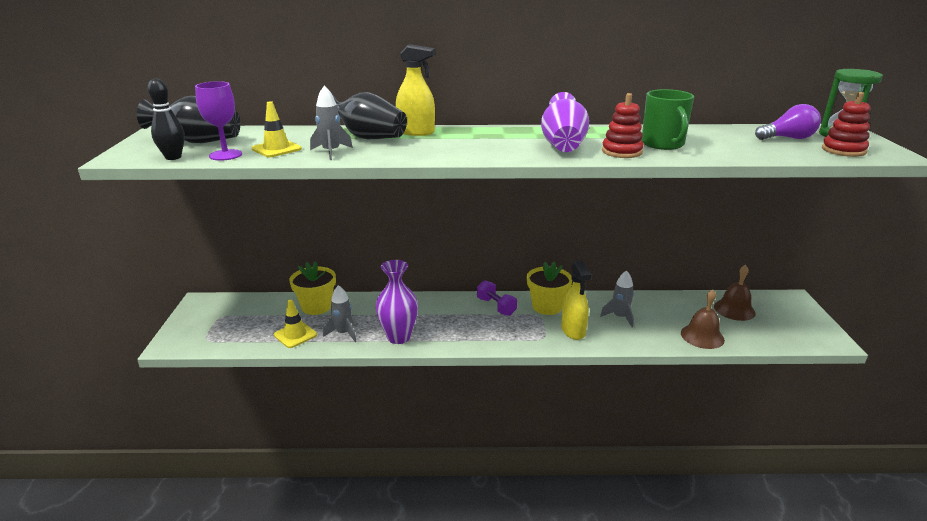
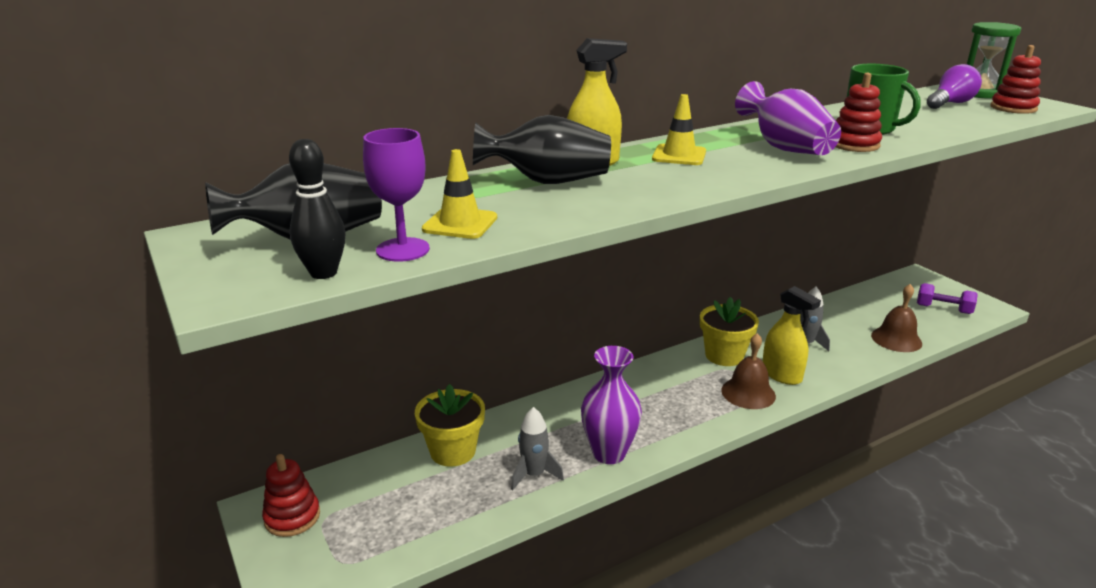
camera: 30 degrees left, 0 degrees up
yellow traffic cone [274,299,317,348] -> yellow traffic cone moved to [652,94,706,165]
grey rocket [310,86,353,160] -> none
purple dumbbell [477,280,517,316] -> purple dumbbell moved to [917,283,978,314]
brown bell [714,265,756,321] -> brown bell moved to [721,333,776,409]
none -> red stacking toy [262,454,320,537]

